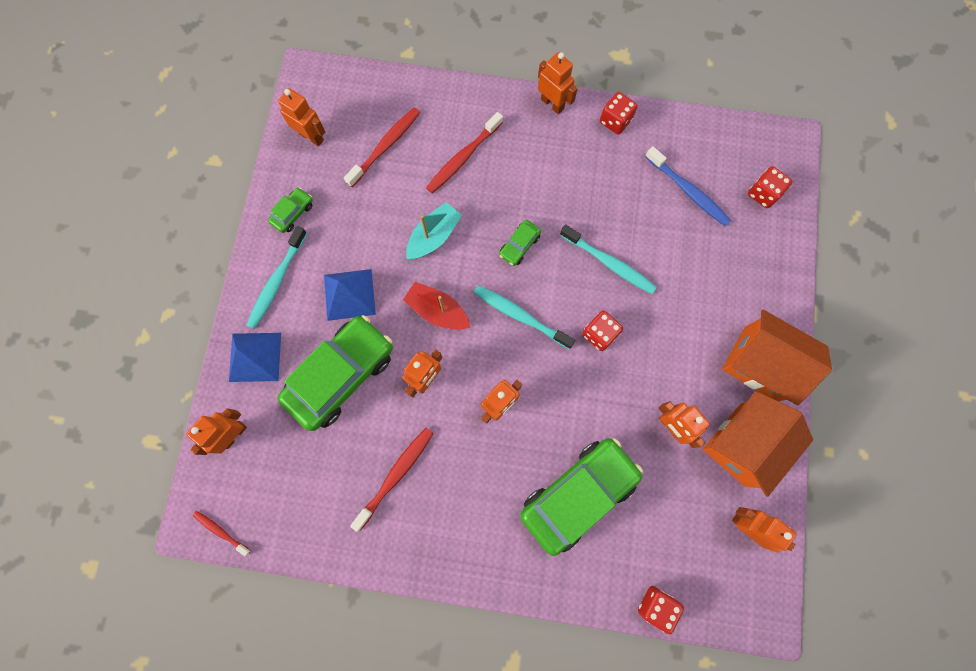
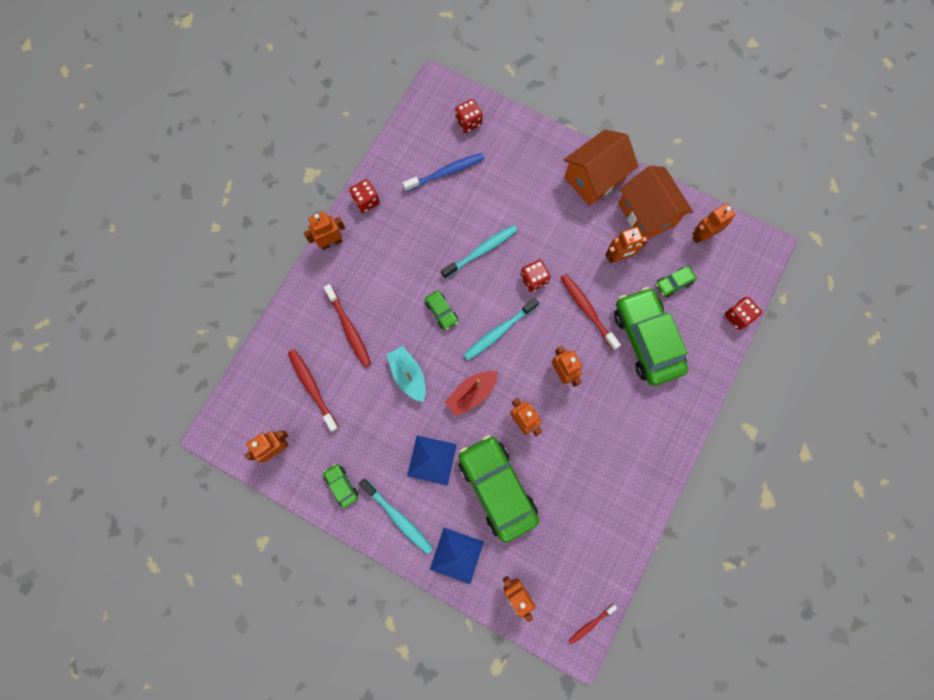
camera: 70 degrees left, 0 degrees up
red toothbrush [350,428,434,532] -> red toothbrush moved to [560,274,621,350]
none -> green car [656,266,697,297]

